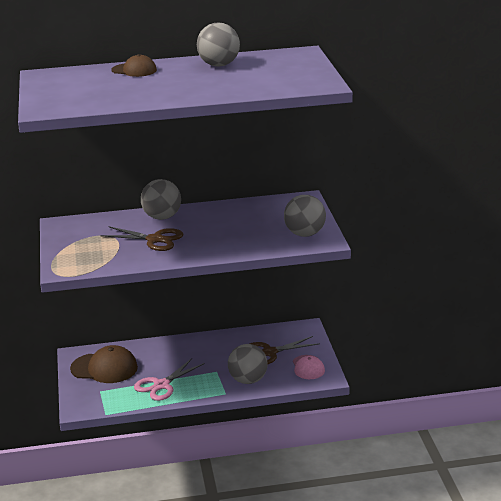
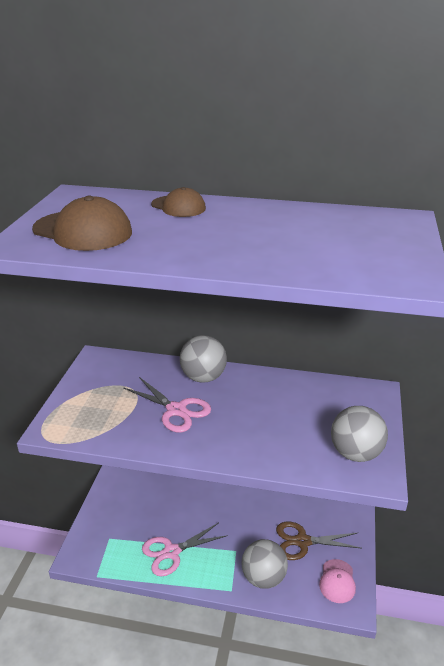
camera: 20 degrees right, 5 degrees up
brown cap [70,345,138,383] -> brown cap moved to [32,196,132,251]
brown scissors [100,226,183,251] -> pink scissors [123,377,211,433]
grey ball [197,22,240,67] -> none

